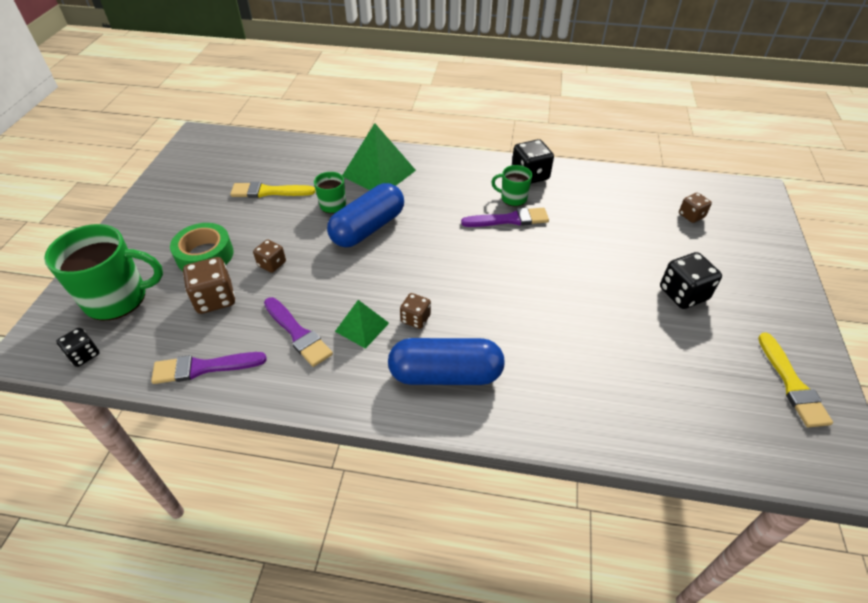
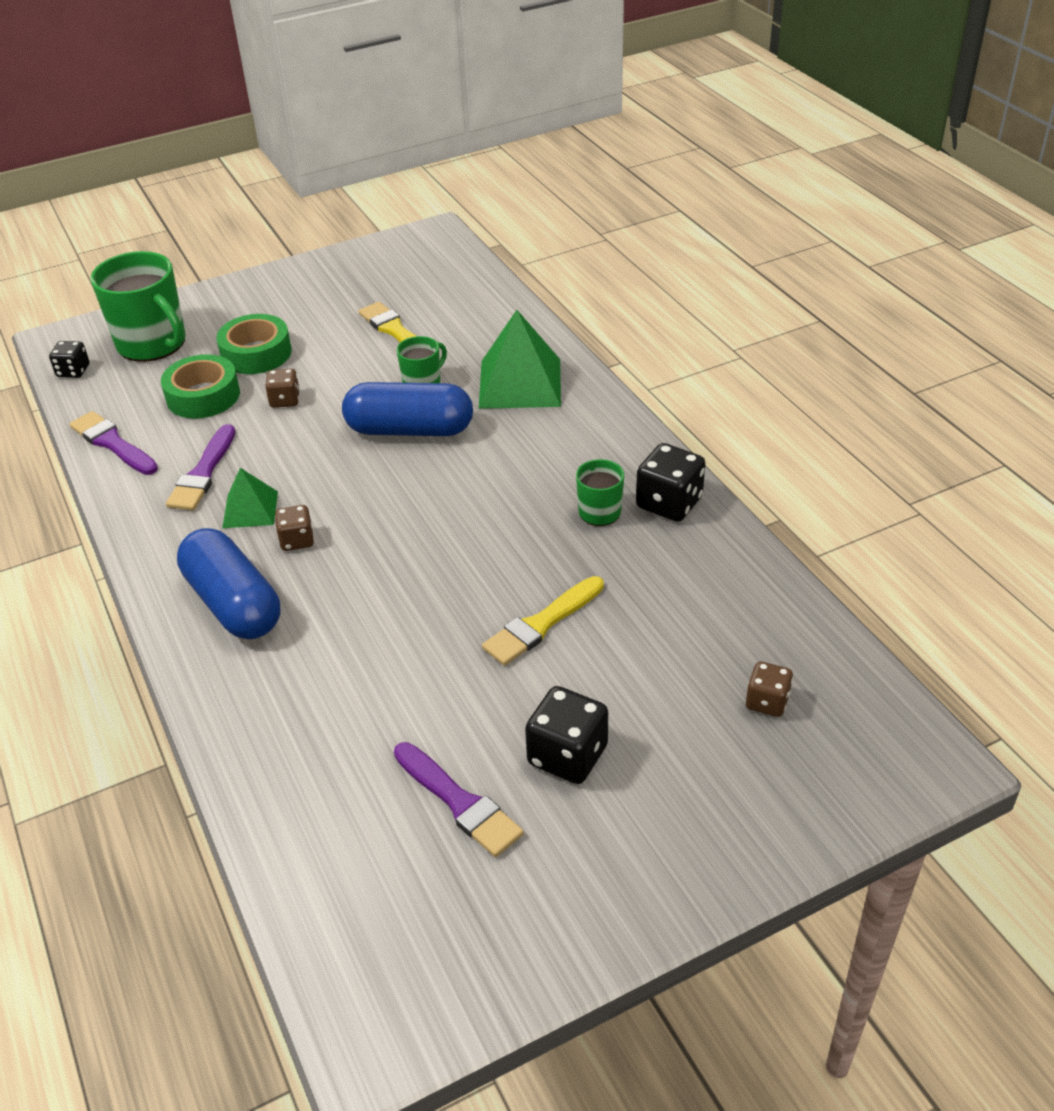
camera: 55 degrees right, 5 degrees down
brown dice [183,257,235,314] -> green tape [161,354,240,419]
purple brush [461,208,549,227] -> purple brush moved to [394,742,524,857]
yellow brush [758,332,833,428] -> yellow brush moved to [482,576,604,666]

